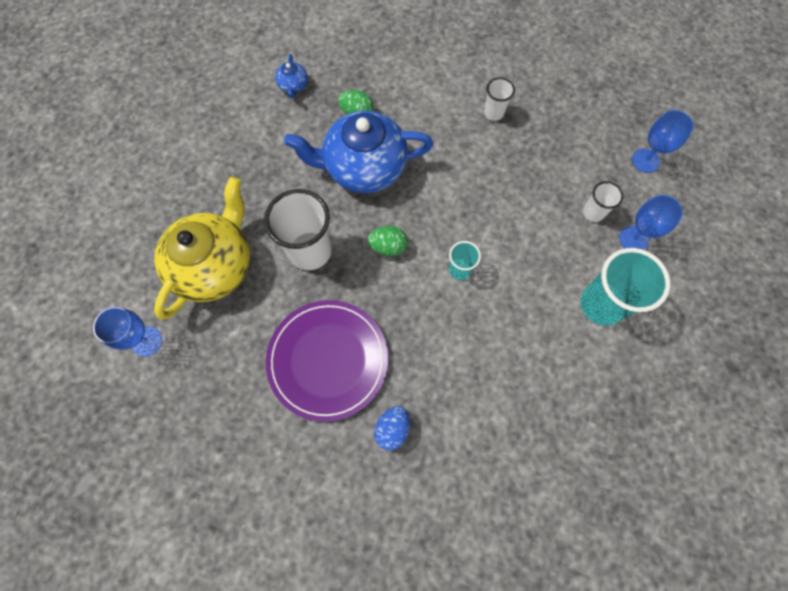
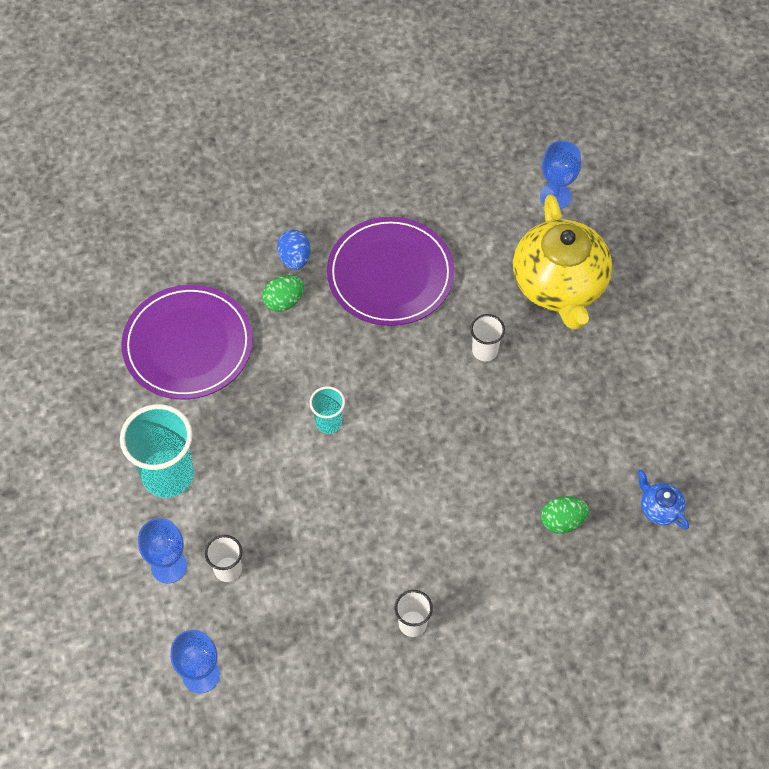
camera: 145 degrees right, 10 degrees down
white cup [264,189,332,270] -> white cup [470,314,505,361], size x0.52
blue teapot [284,111,433,193] -> none
green egg [367,226,408,256] -> green egg moved to [262,275,304,312]
none -> purple plate [121,285,253,399]

